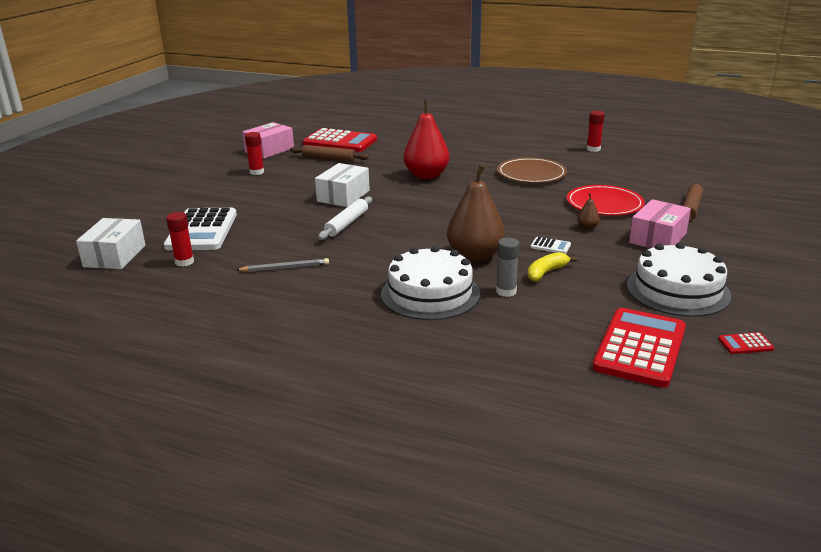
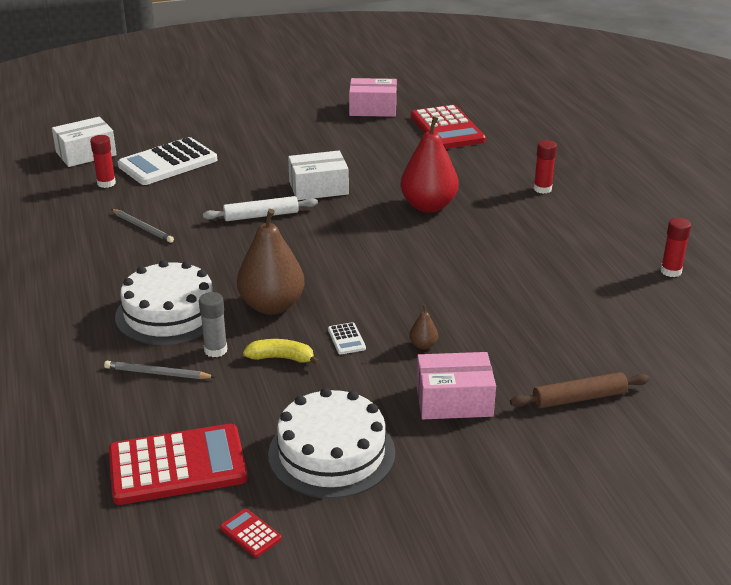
camera: 50 degrees right, 5 degrees up
red glue stick [245,132,264,175] -> red glue stick moved to [533,140,557,194]
brown rolling pin [290,145,369,162] -> none
brown plate [497,157,567,183] -> none
red plate [567,185,645,216] -> none
none -> grey pencil [104,361,215,379]

